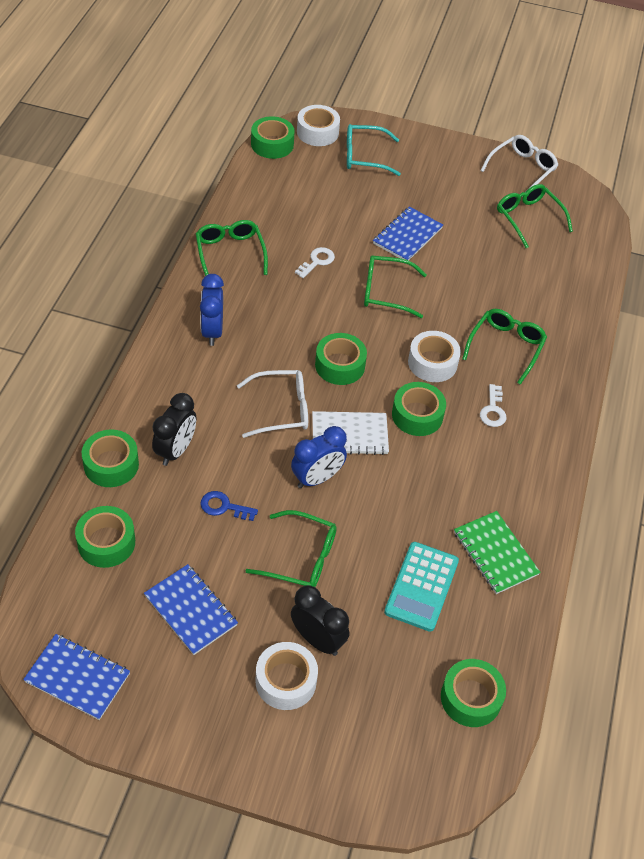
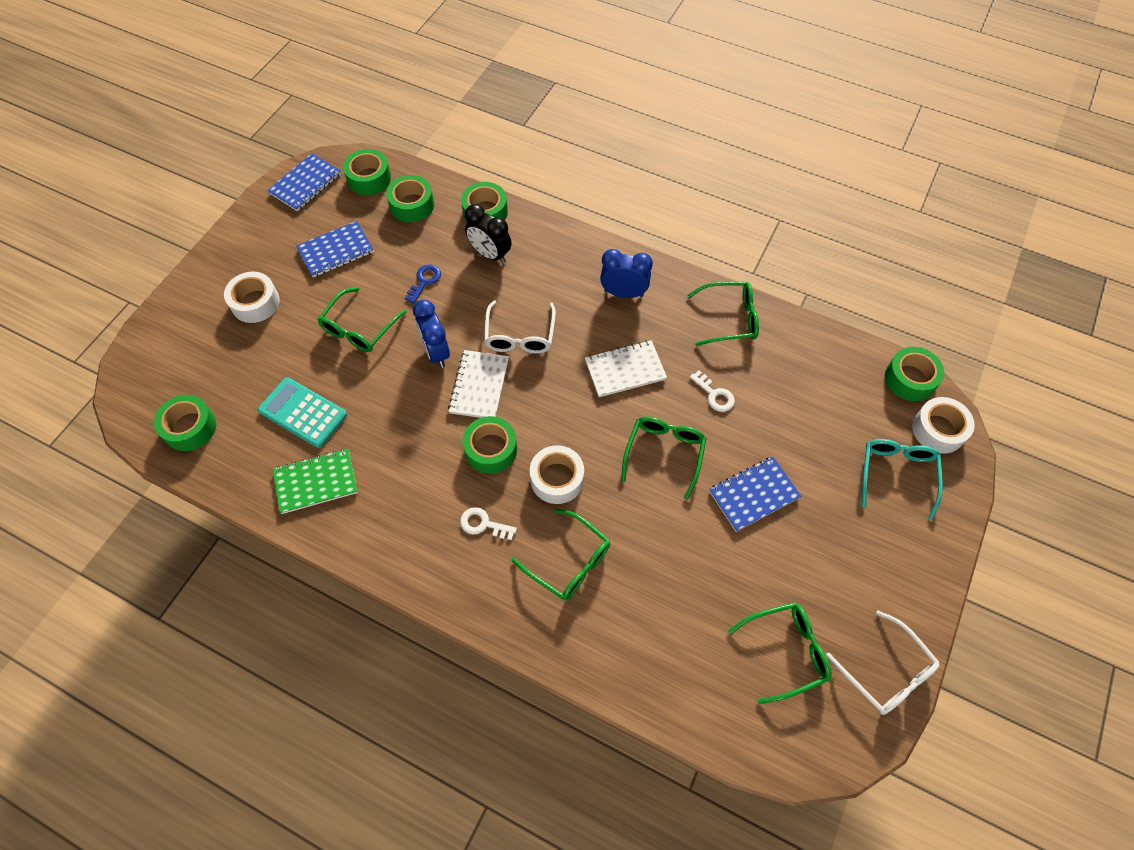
camera: 105 degrees right, 10 degrees up
black clock [291,585,349,656] -> none
green tape [315,333,367,385] -> green tape moved to [343,149,391,195]
blue notebook [373,206,443,260] -> blue notebook turned 75 degrees counterclockwise [709,457,801,532]
none -> white notebook [585,340,667,397]

